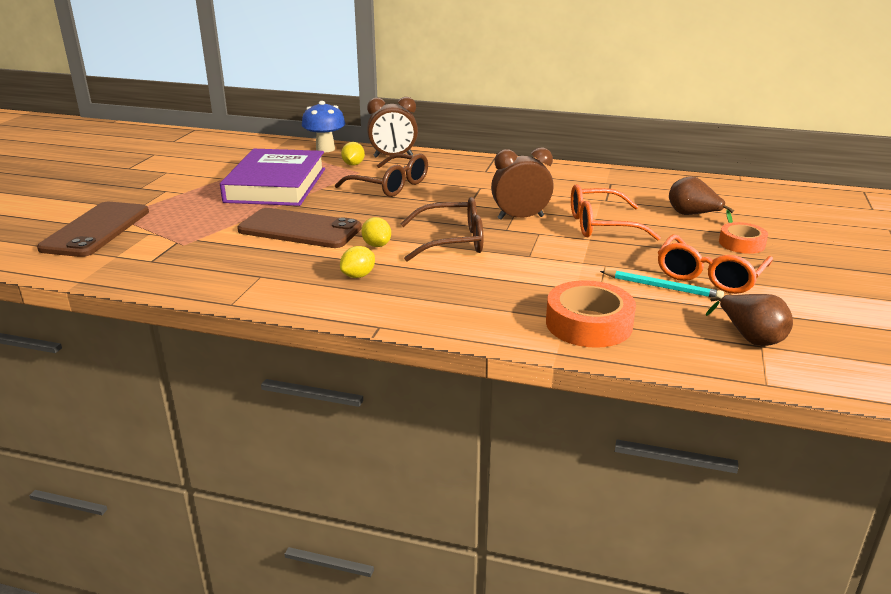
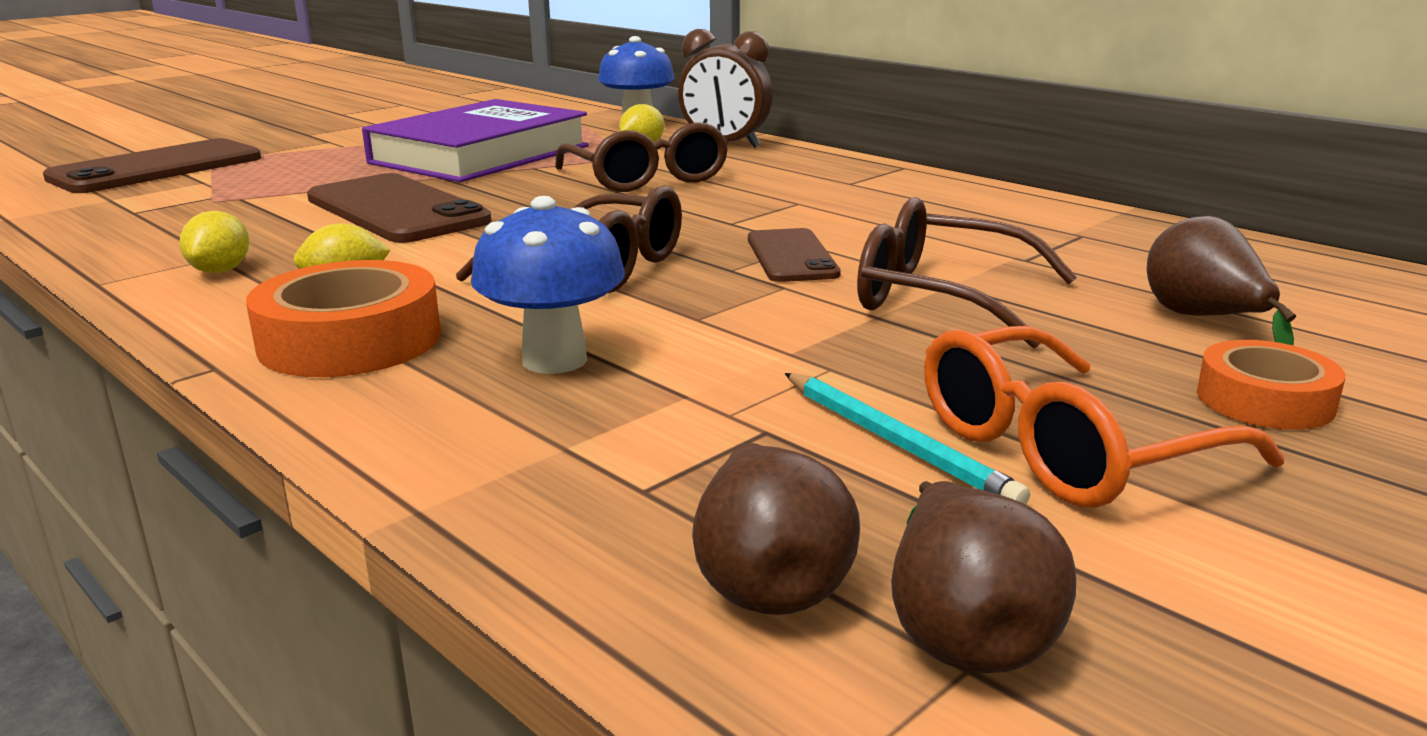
camera: 30 degrees right, 5 degrees down
yellow lemon [361,217,391,247] -> yellow lemon moved to [179,211,249,273]
brown clock [491,147,554,220] -> brown phone [748,228,841,282]
orange tape [546,280,636,348] -> orange tape moved to [246,260,441,377]
orange glasses [571,184,661,241] -> brown glasses [857,197,1077,349]
none -> blue mushroom [471,196,625,374]
none -> brown pear [692,443,860,615]

